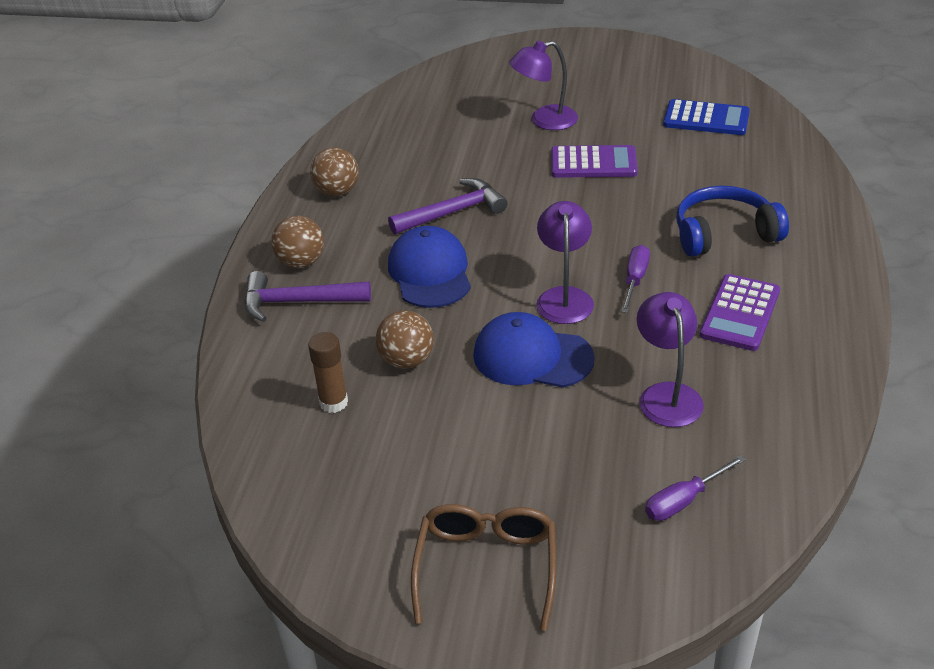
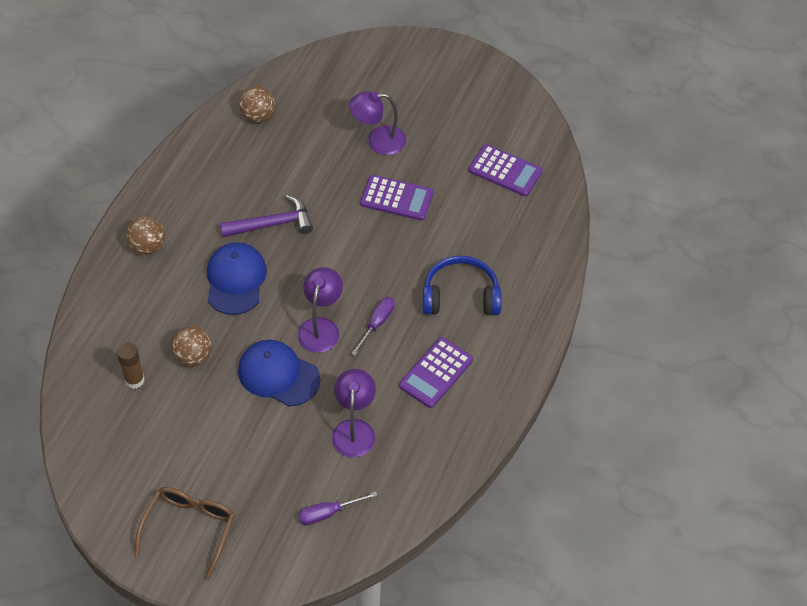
camera: 10 degrees right, 15 degrees up
purple hammer [244,271,371,322] -> none
brown ball [310,147,359,196] -> brown ball moved to [239,86,276,123]
blue calculator [663,99,750,135] -> purple calculator [468,144,543,196]

